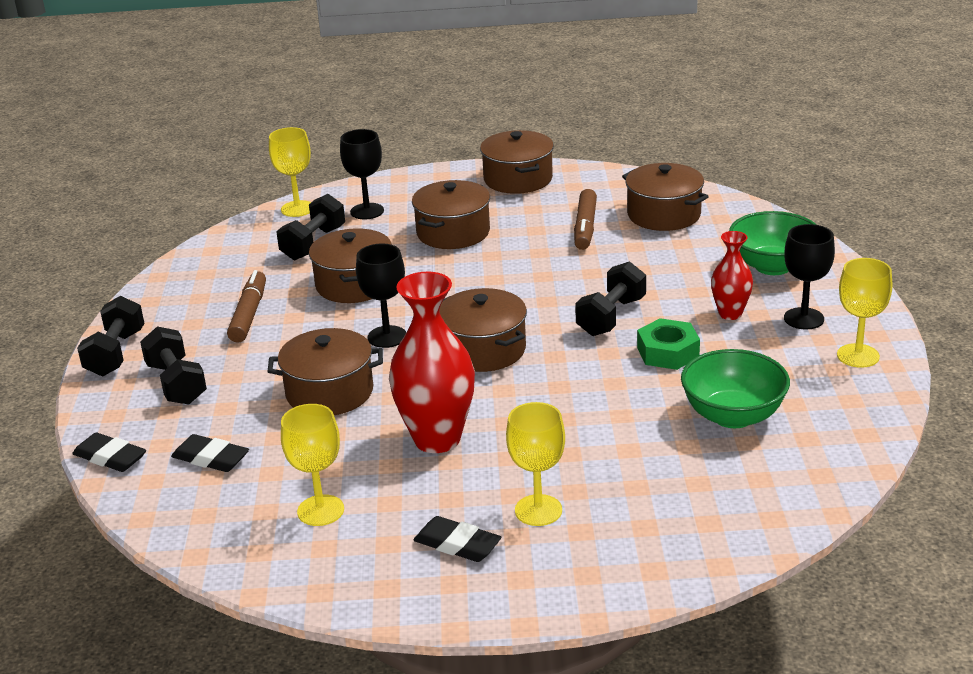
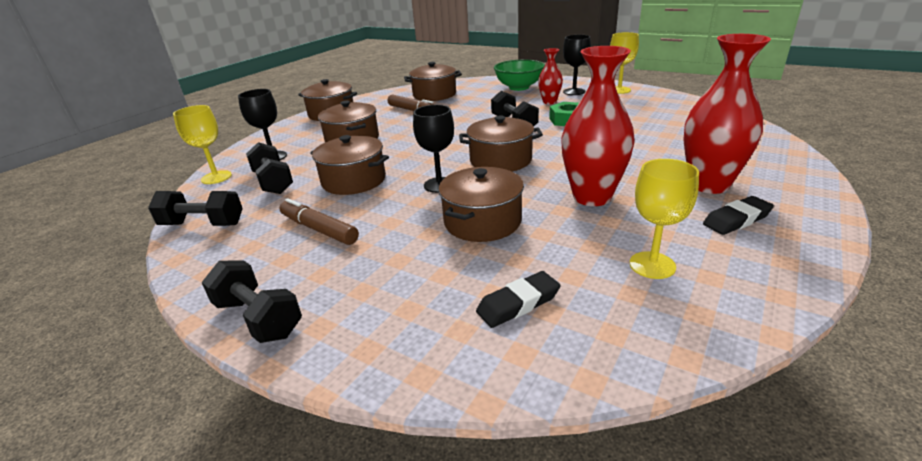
camera: 55 degrees left, 0 degrees up
black eraser [72,433,146,472] -> none
black dumbbell [140,326,207,404] -> black dumbbell moved to [148,191,243,226]
yellow goblet [506,402,565,526] -> red vase [683,34,771,194]
green bowl [681,349,790,428] -> none

